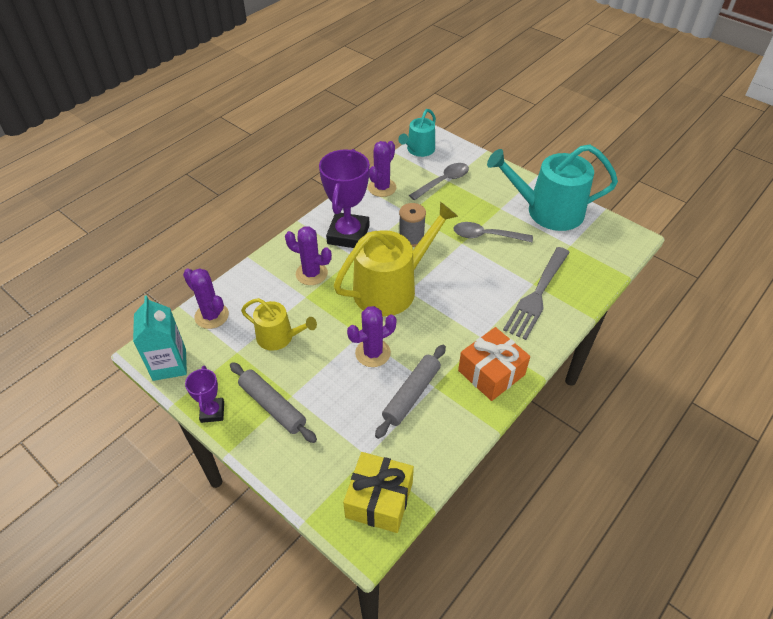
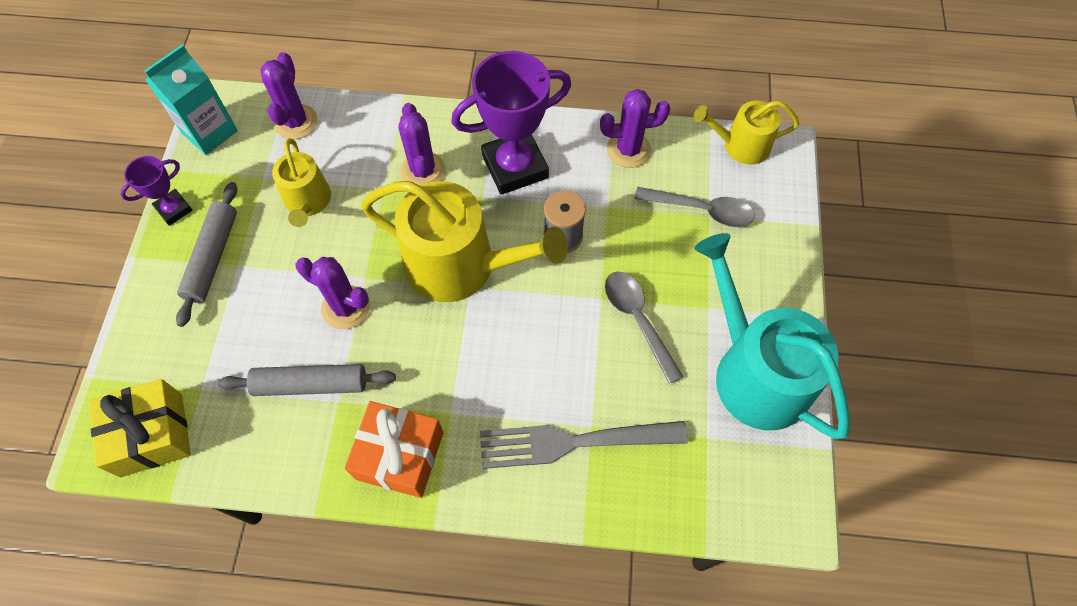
camera: 55 degrees right, 15 degrees up
turquoise watering can [398,109,436,157] -> yellow watering can [694,100,799,165]

